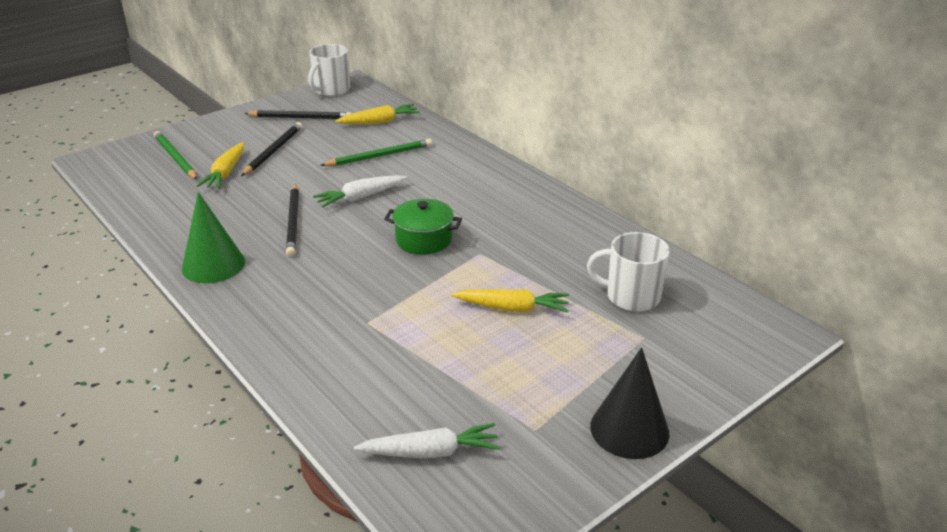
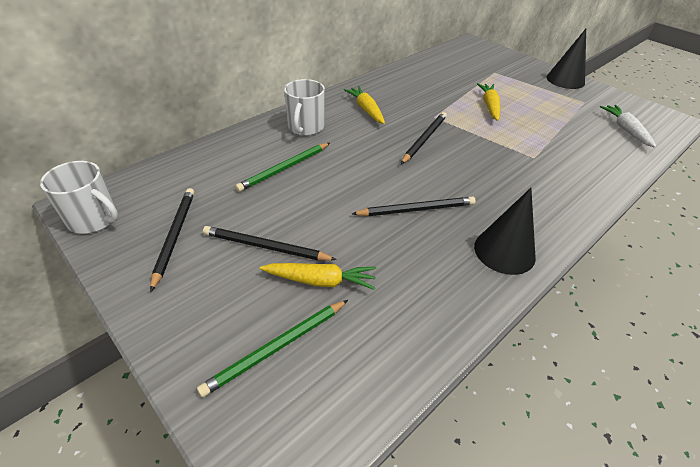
camera: 95 degrees left, 10 degrees up
green cone [182,192,245,283] -> black cone [474,188,536,275]
white carrot [313,175,407,208] -> none
green pencil [320,139,432,166] -> green pencil turned 105 degrees counterclockwise [235,143,330,192]
yellow carrot [335,104,420,124] -> yellow carrot moved to [344,86,385,124]
green pot [384,199,462,255] -> black pencil [401,112,447,164]
white mug [587,232,670,312] -> white mug moved to [284,79,325,136]

